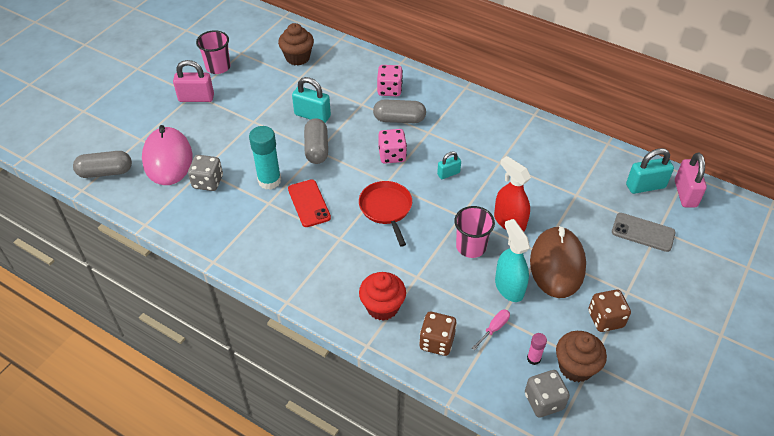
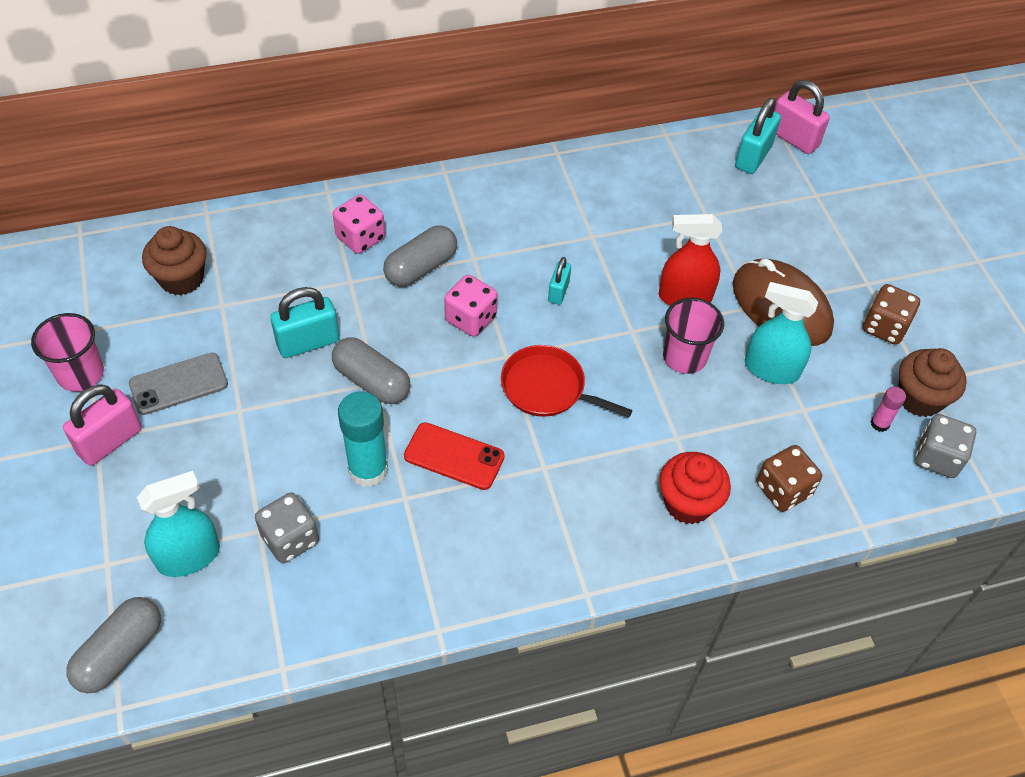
camera: 50 degrees left, 5 degrees up
pink mouse [142,125,193,185] -> turquoise spray bottle [137,471,220,577]
pink screwdriver [472,310,510,350] -> none
grey phone [612,213,676,252] -> grey phone moved to [129,353,228,415]

